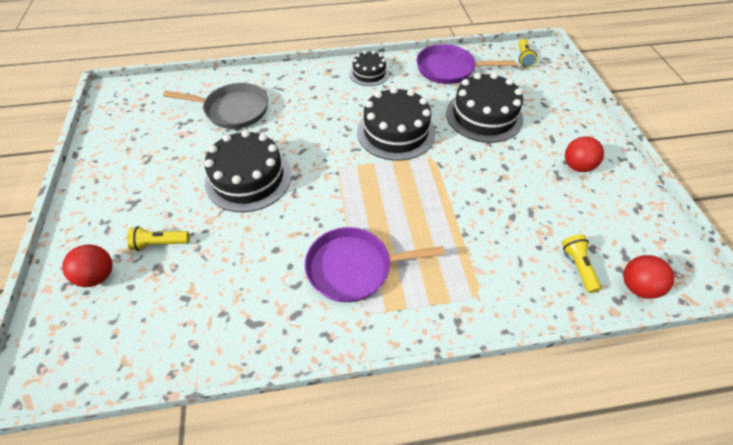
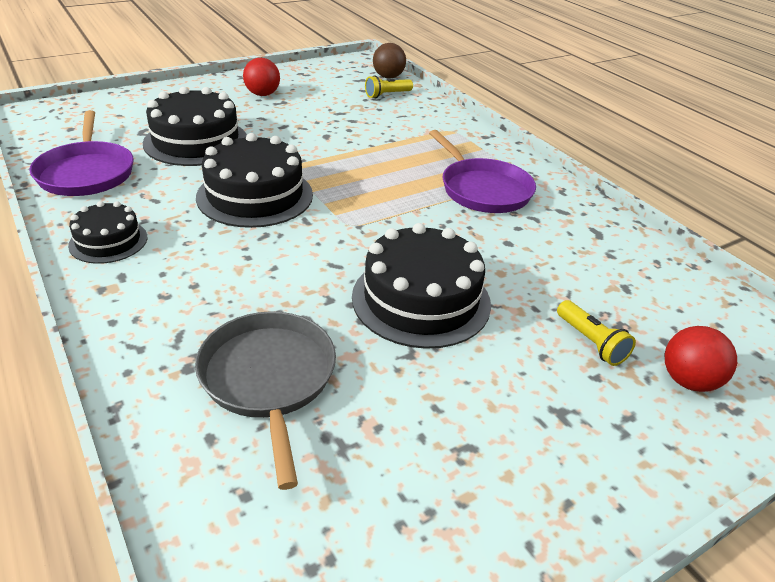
camera: 115 degrees left, 15 degrees down
yellow flashlight [518,39,537,68] -> none
red ball [623,255,675,299] -> brown ball [373,43,406,78]

